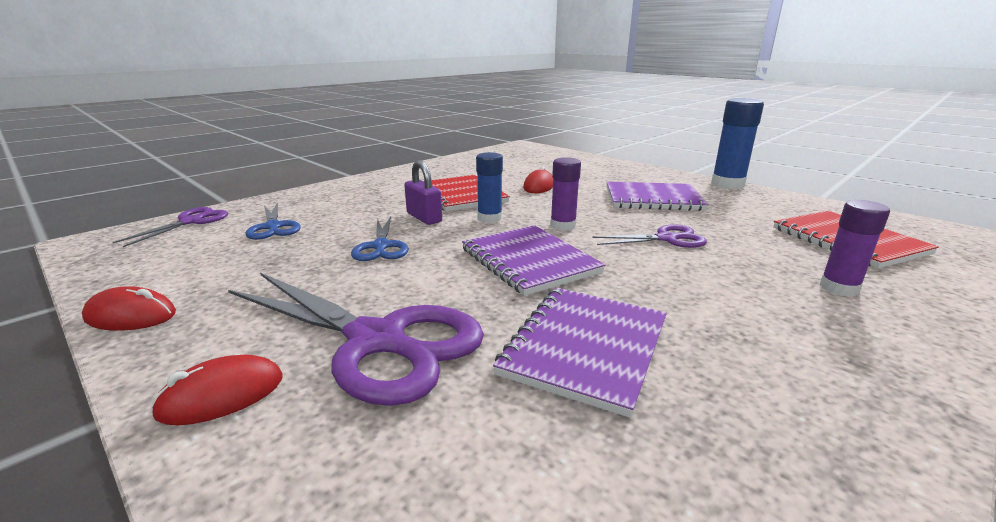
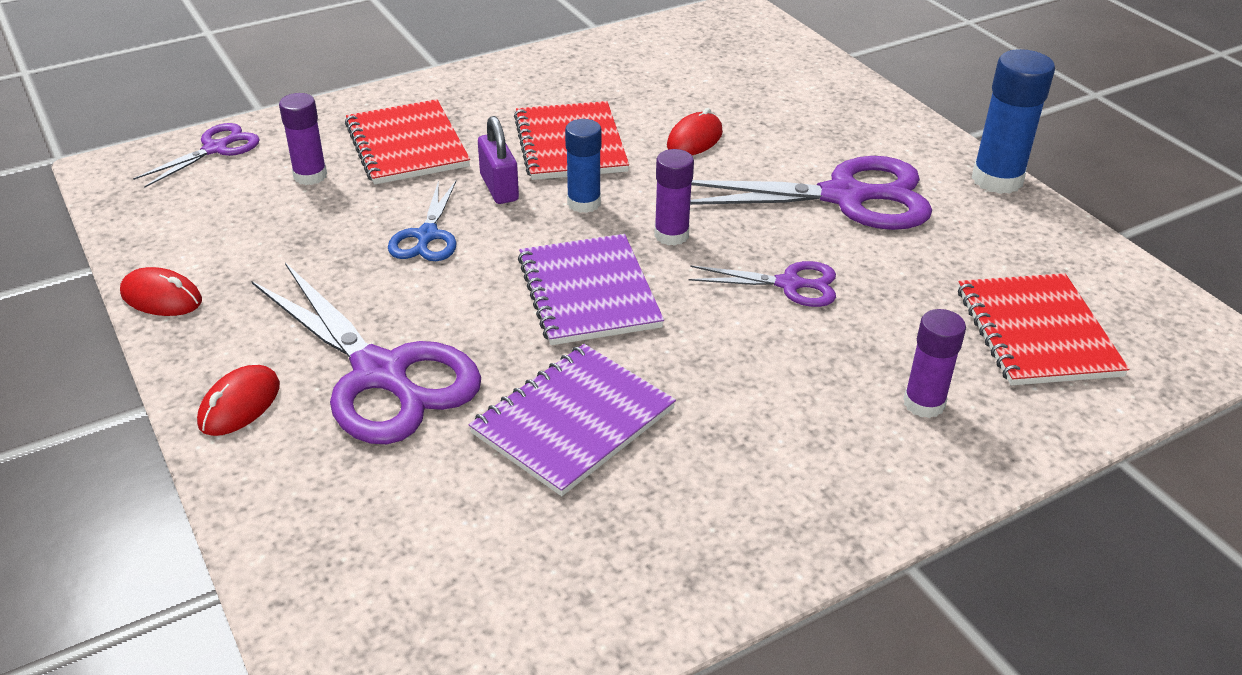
camera: 15 degrees right, 15 degrees up
red mouse [150,355,283,425] -> red mouse turned 45 degrees counterclockwise [197,365,280,436]
blue scissors [245,203,301,240] -> purple glue stick [279,93,327,185]
purple notebook [607,182,709,211] -> purple scissors [690,156,932,230]
none -> red notebook [345,99,470,185]

